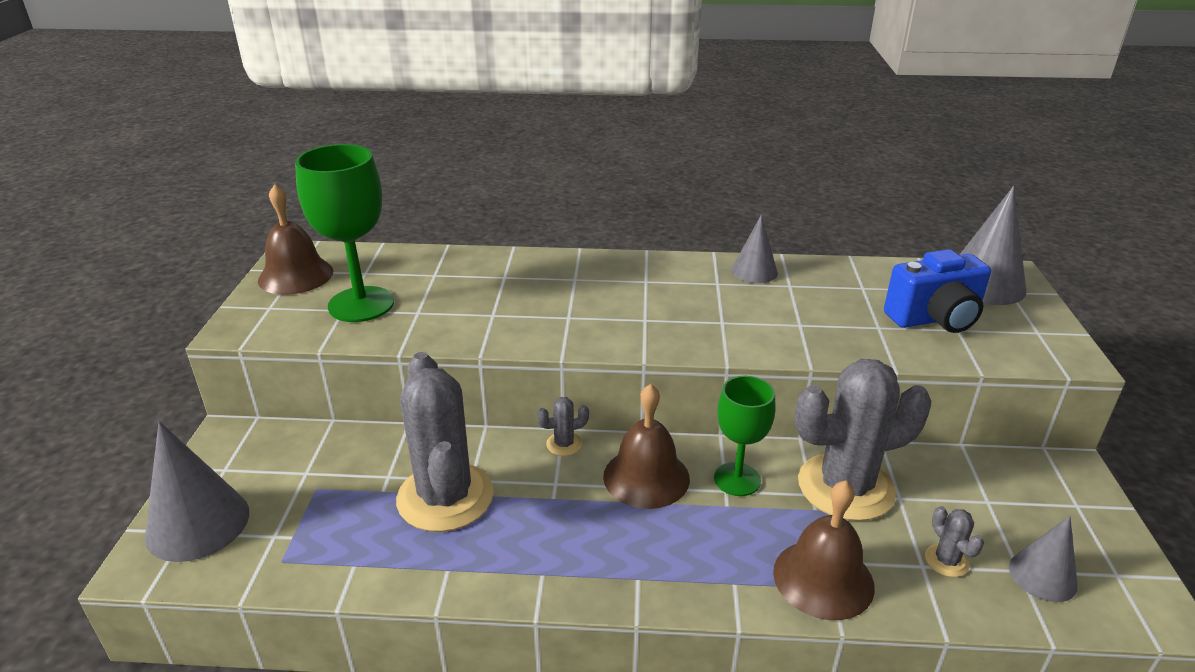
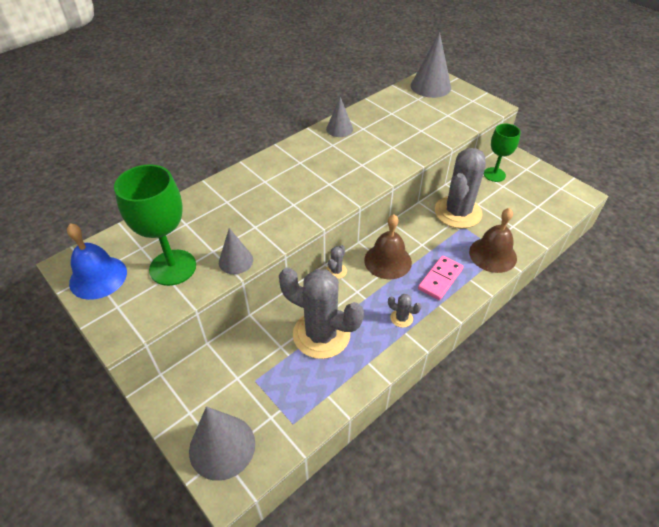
camera: 45 degrees left, 15 degrees up
brown bell [258,184,333,295] -> blue bell [67,223,127,300]
green goblet [714,376,776,496] -> green goblet moved to [484,124,521,182]
blue camera [884,249,991,333] -> none
grey cactus [925,506,984,577] -> grey cactus moved to [388,294,421,328]
grey cone [1009,516,1078,602] -> grey cone moved to [219,228,253,274]
none -> pink domino [418,256,464,300]

